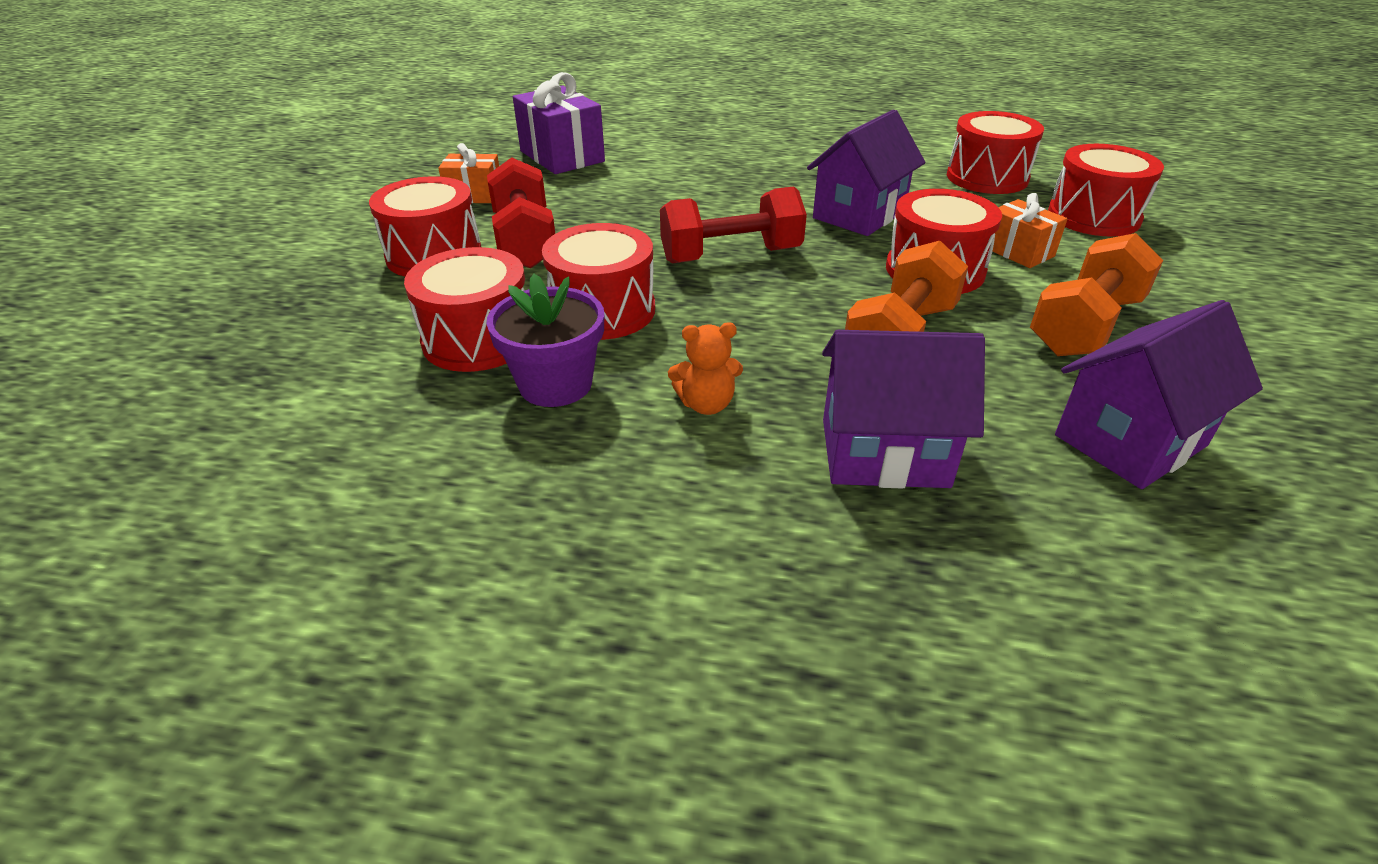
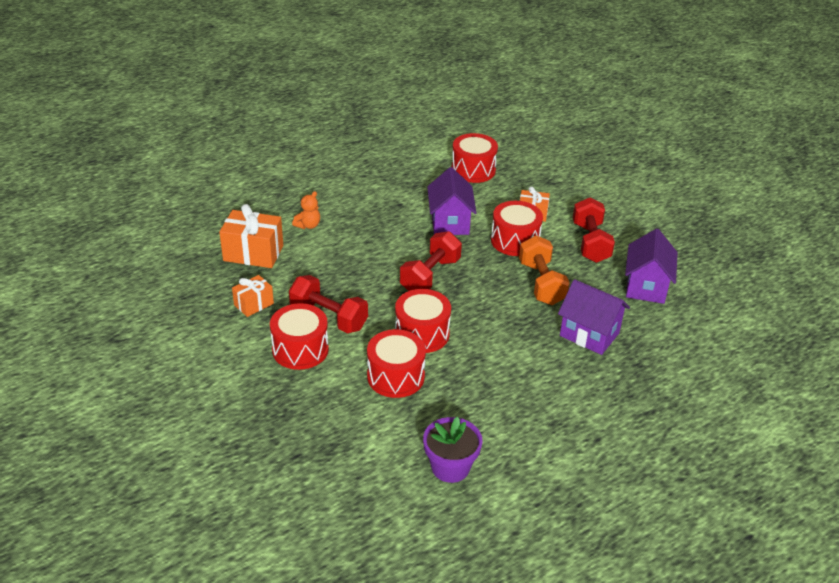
camera: 45 degrees left, 0 degrees up
purple flower pot [486,274,604,407] -> purple flower pot moved to [423,416,482,483]
purple gift [513,72,605,174] -> orange gift [219,204,283,268]
orange teddy bear [668,322,743,415] -> orange teddy bear moved to [292,191,320,229]
purple house [822,330,985,489] -> purple house turned 75 degrees clockwise [558,279,630,355]
orange dumbbell [1030,233,1163,356] -> red dumbbell [573,197,615,263]
red drum [1048,144,1164,237] -> none

